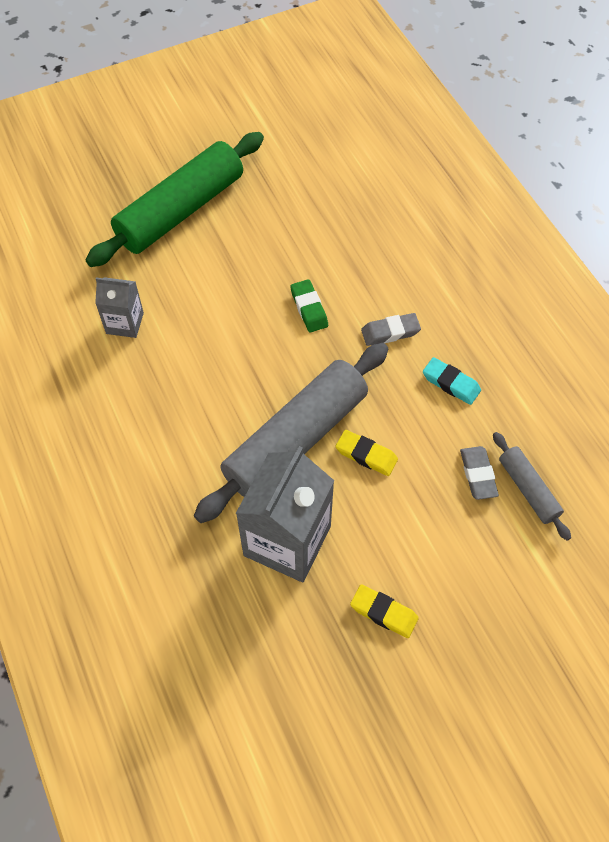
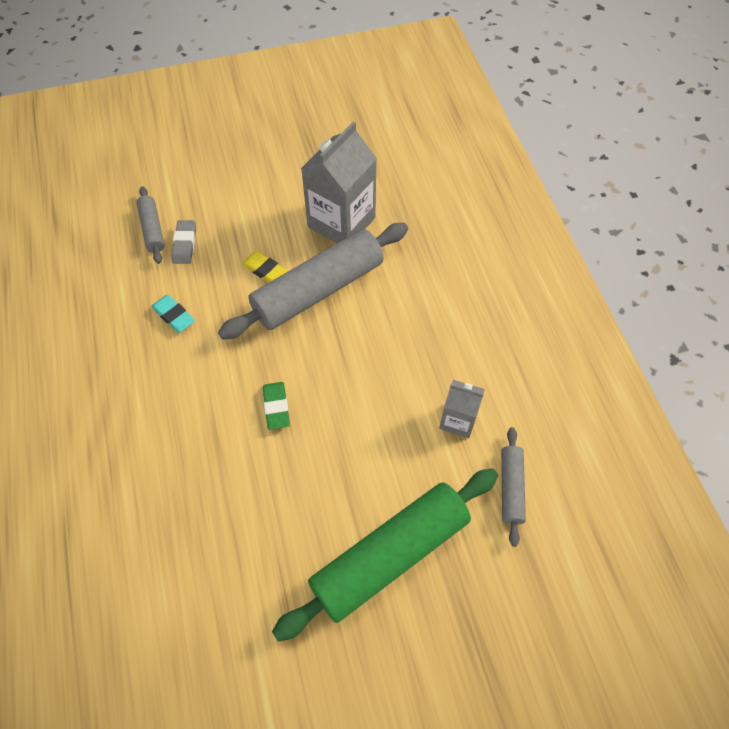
camera: 170 degrees left, 0 degrees up
yellow eraser [350,584,419,638] -> none
grey eraser [361,313,421,346] -> none
none -> grey rolling pin [501,427,526,547]

